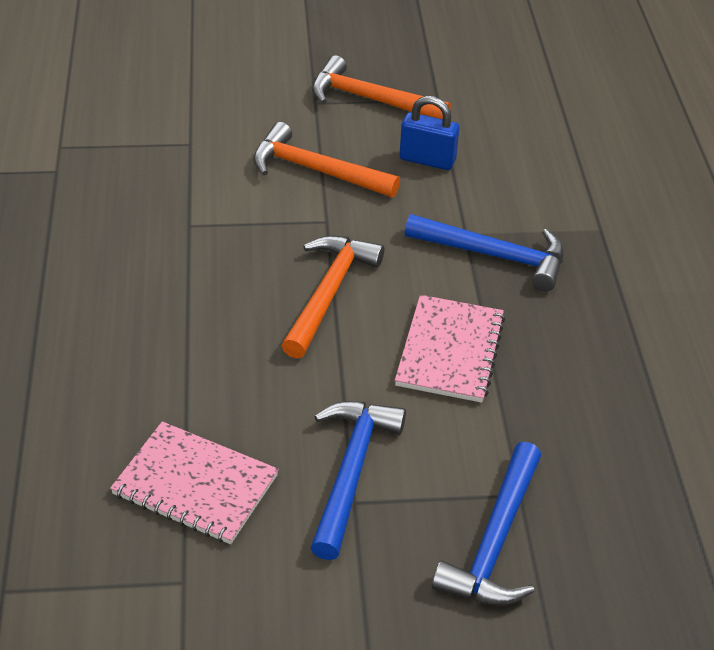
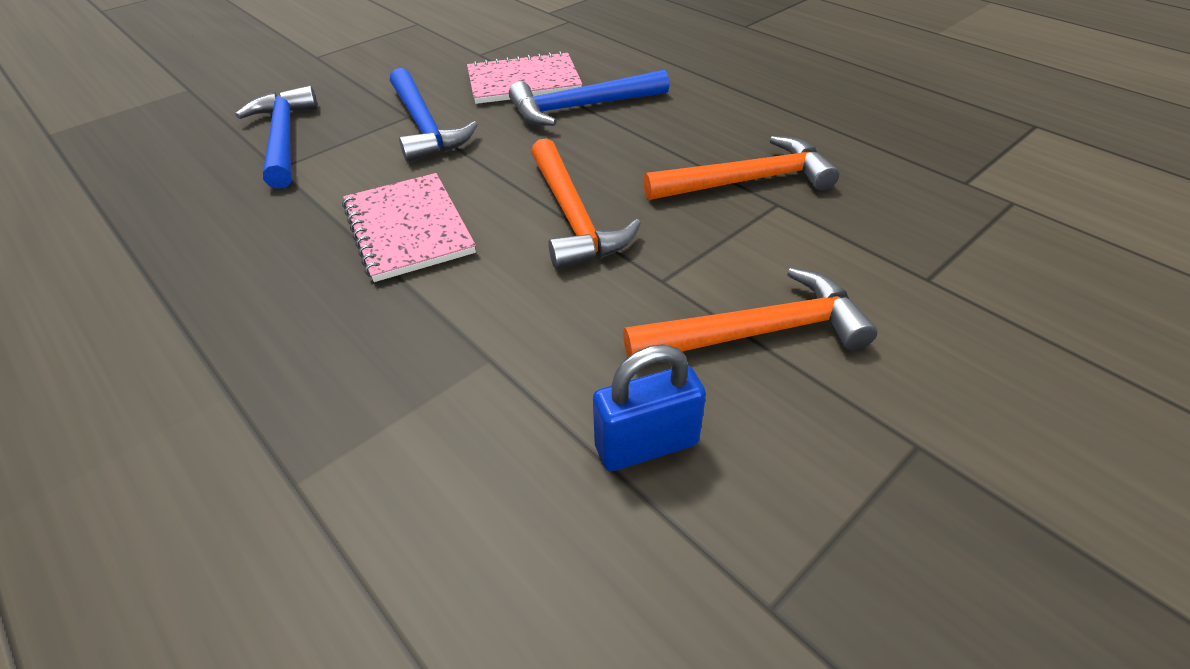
camera: 145 degrees right, 0 degrees up
orange hammer [312,55,451,119] -> orange hammer moved to [643,136,839,200]
blue hammer [405,214,564,291] -> blue hammer moved to [509,70,669,126]

